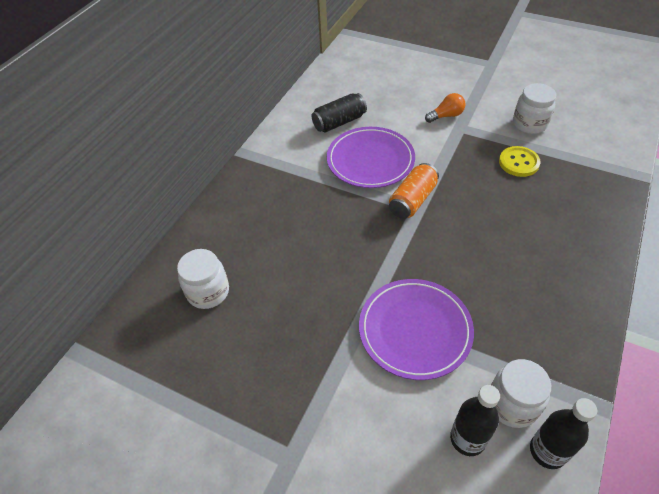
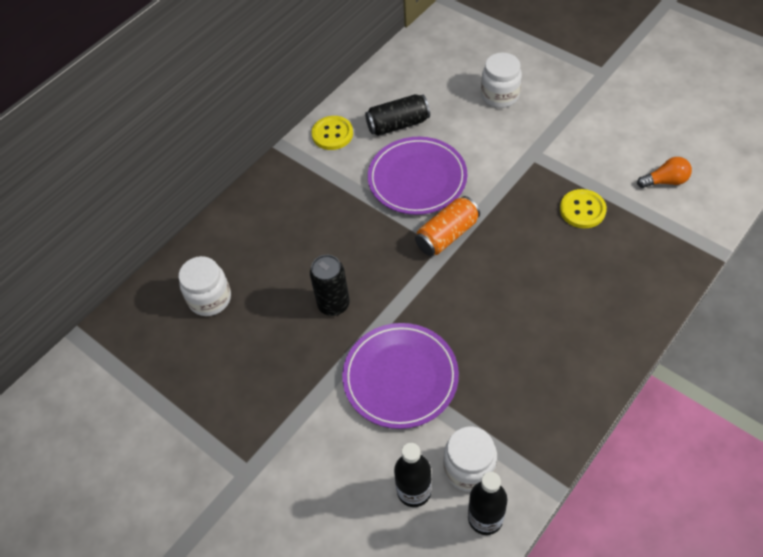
camera: 15 degrees right, 5 degrees up
orange light bulb [425,93,466,123] -> orange light bulb moved to [637,157,692,188]
white jar [513,83,556,134] -> white jar moved to [481,53,522,108]
none -> black can [310,255,350,316]
none -> yellow button [312,116,353,150]

